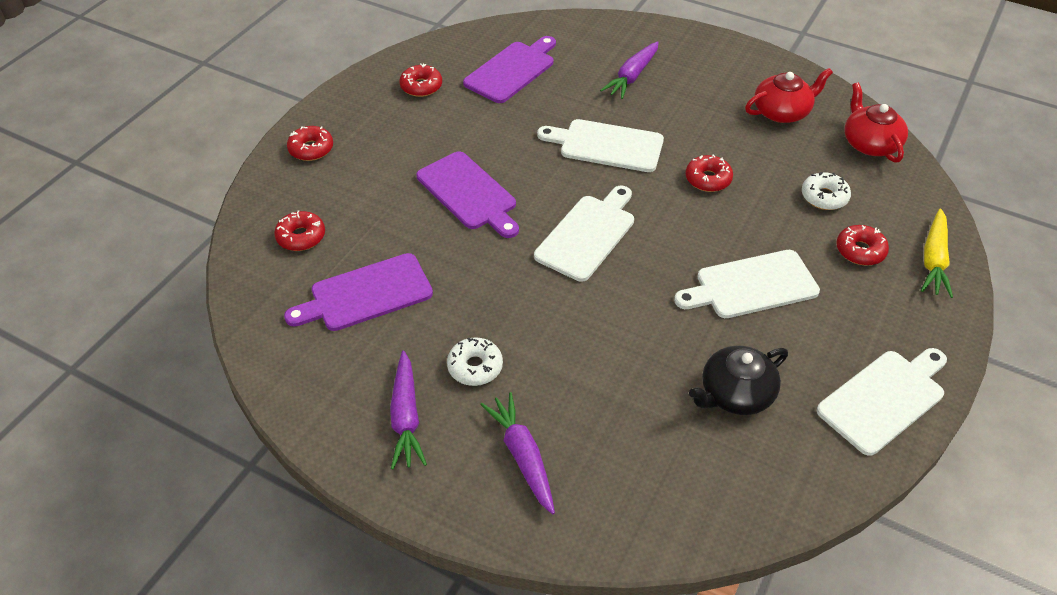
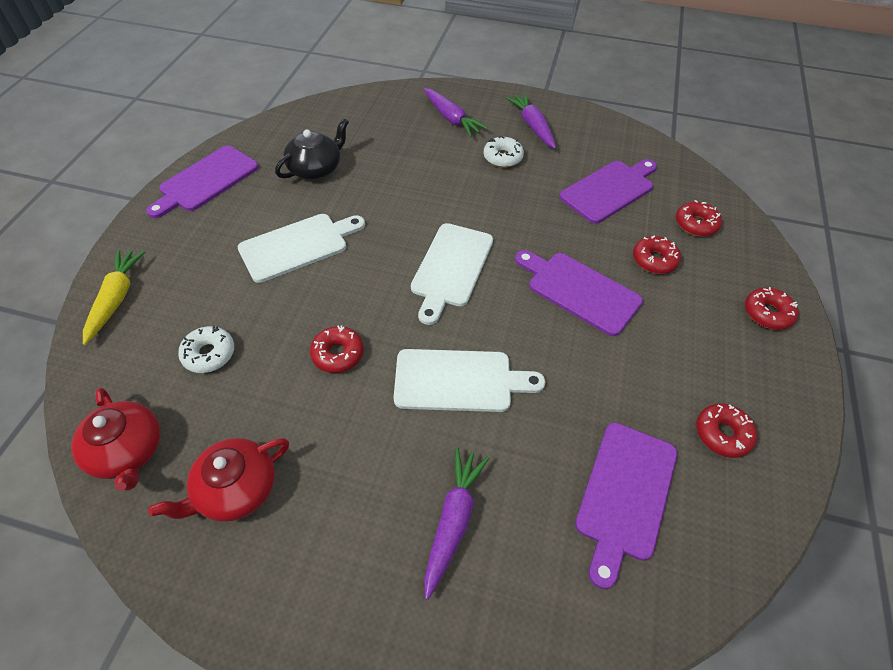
camera: 165 degrees right, 5 degrees up
white cutting board [817,348,947,456] -> purple cutting board [146,146,259,218]
red donut [836,225,889,266] -> red donut moved to [633,235,681,274]

